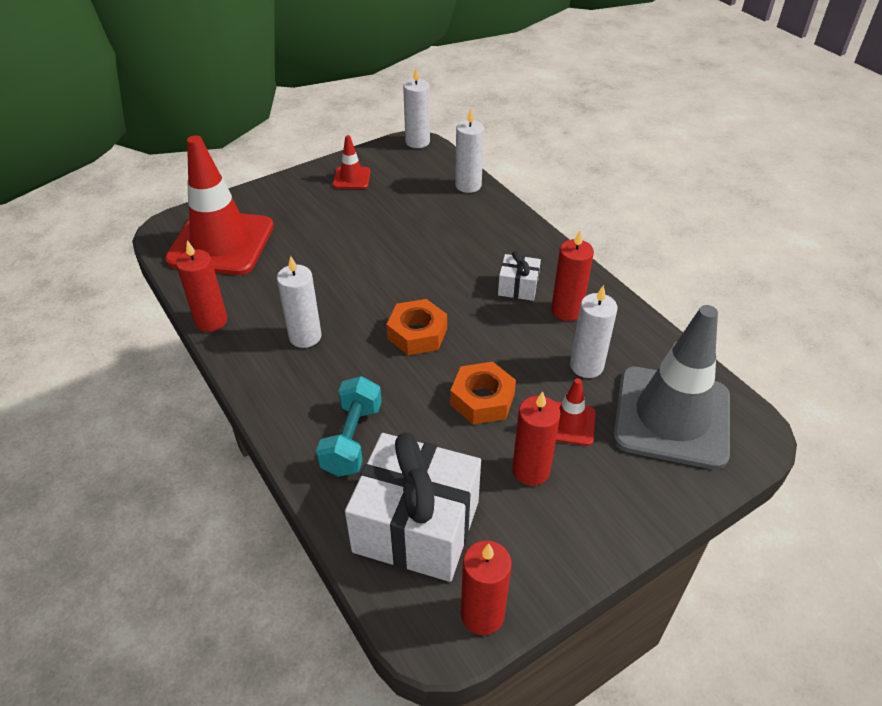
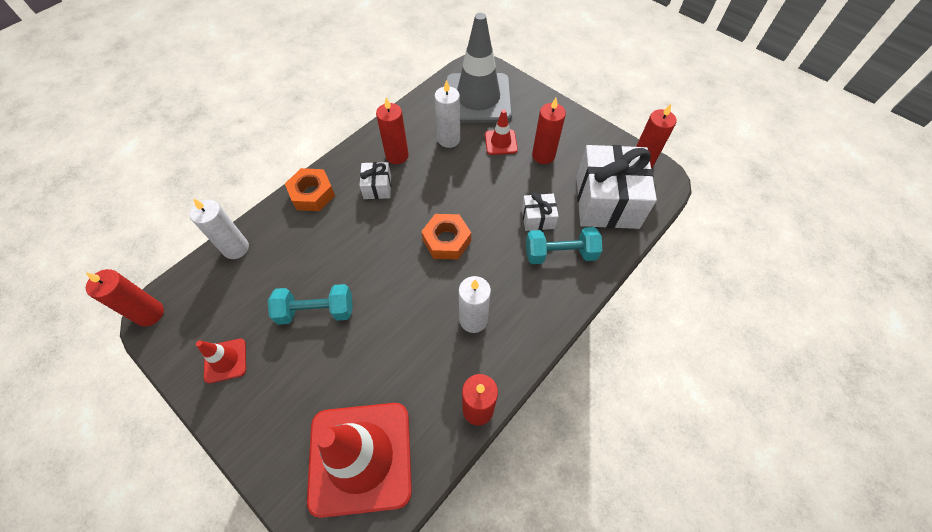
camera: 105 degrees left, 15 degrees up
white candle [403,68,430,148] -> red candle [86,269,164,326]
orange nut [450,362,516,425] -> orange nut moved to [285,168,335,211]
none -> turquoise dumbbell [268,284,353,325]
none -> white gift [522,193,559,231]

